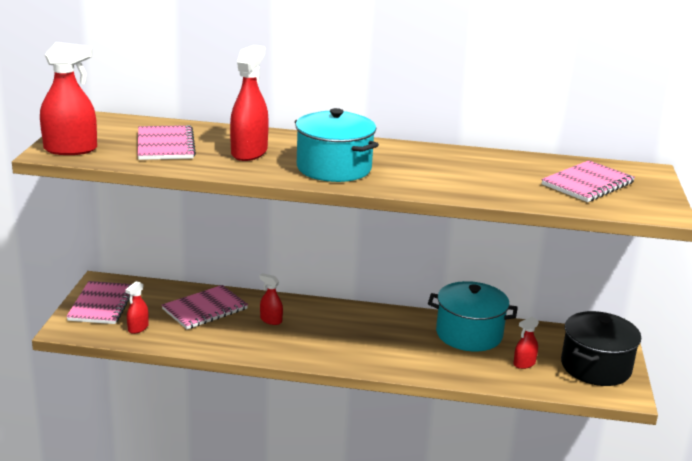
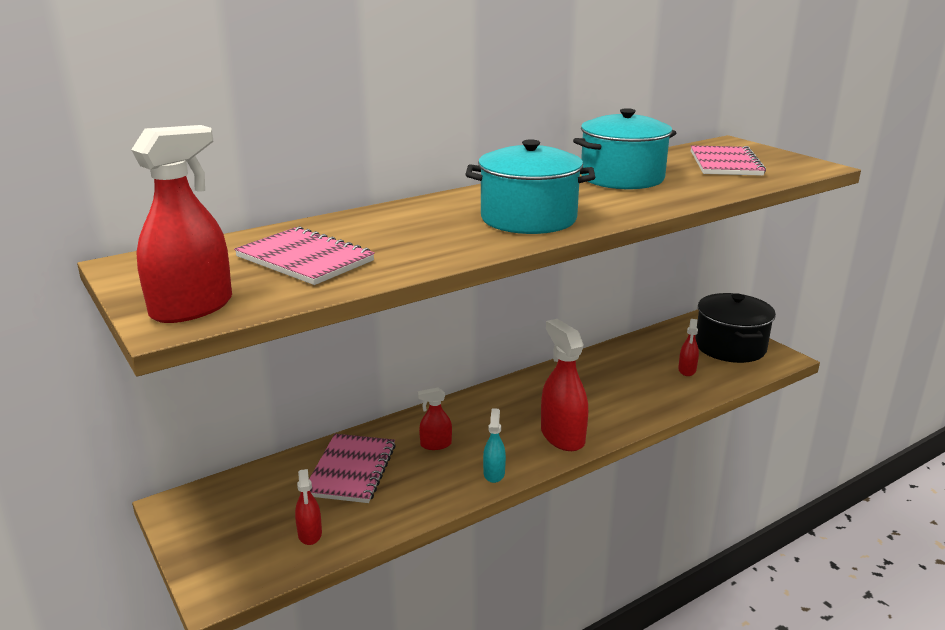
camera: 40 degrees left, 0 degrees up
pink notebook [66,281,132,324] -> none
red spray bottle [230,45,269,161] -> red spray bottle moved to [541,319,588,451]
turquoise pot [428,281,518,351] -> turquoise pot moved to [573,108,676,189]
none -> turquoise spray bottle [483,408,506,483]

